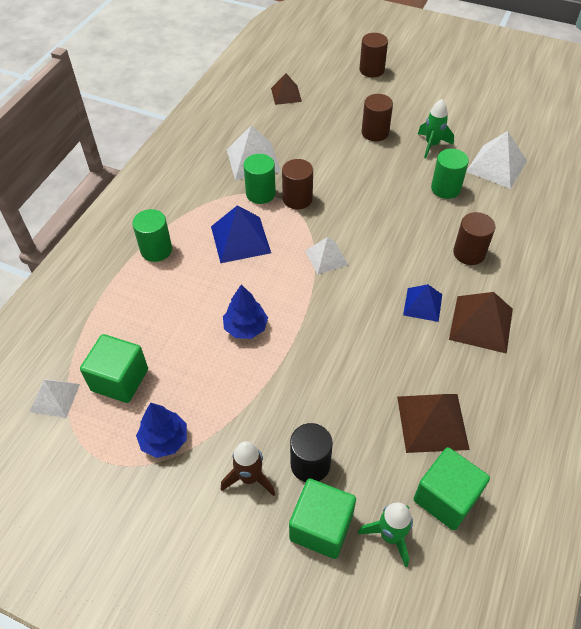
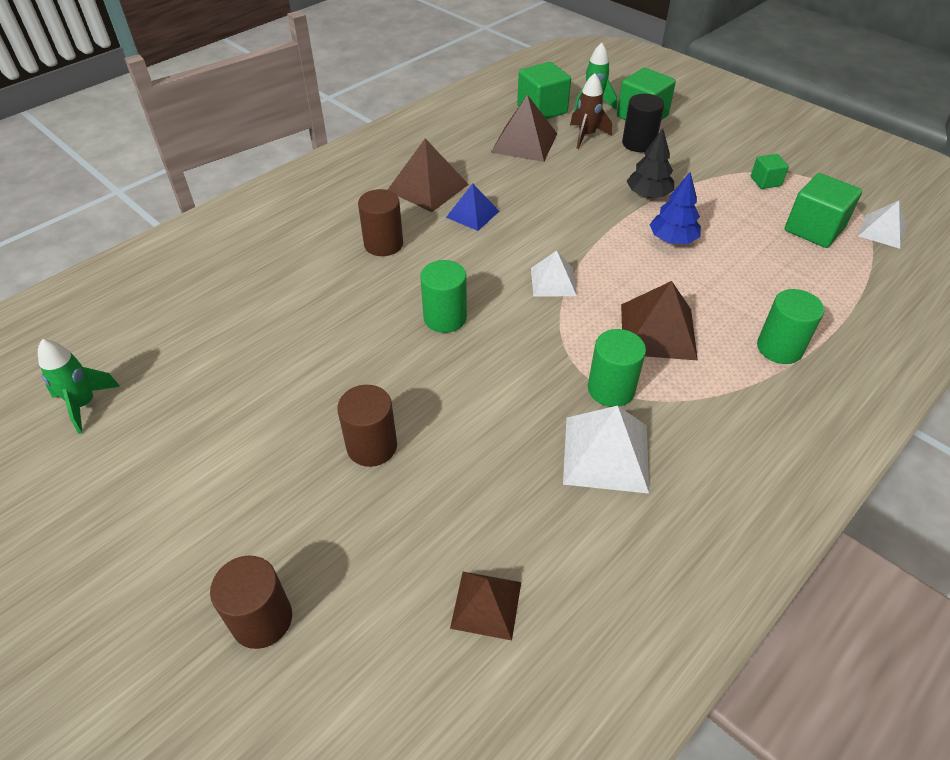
camera: 160 degrees left, 5 degrees down
blue tree [136,403,187,458] -> green cube [751,154,789,189]
blue pyramid [211,205,271,263] -> brown pyramid [621,281,698,360]
brown rocket [221,441,275,496] -> brown rocket moved to [570,73,612,149]
brown cylinder [282,159,313,209] -> none
green rocket [418,99,454,158] -> green rocket moved to [38,339,120,434]
green cylinder [431,149,469,199] -> green cylinder moved to [420,260,467,333]
white pyramid [466,131,527,189] -> none
none -> black tree [627,128,674,198]

